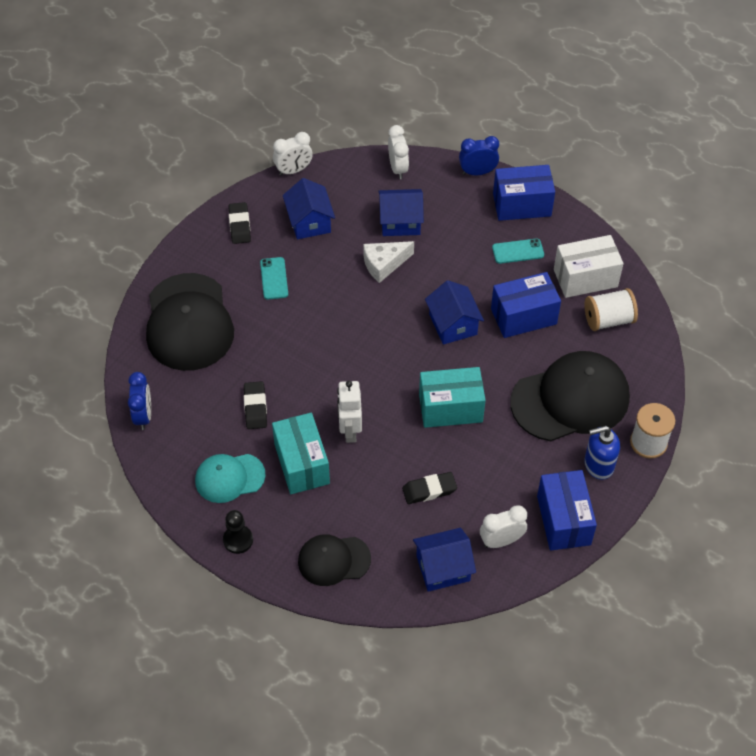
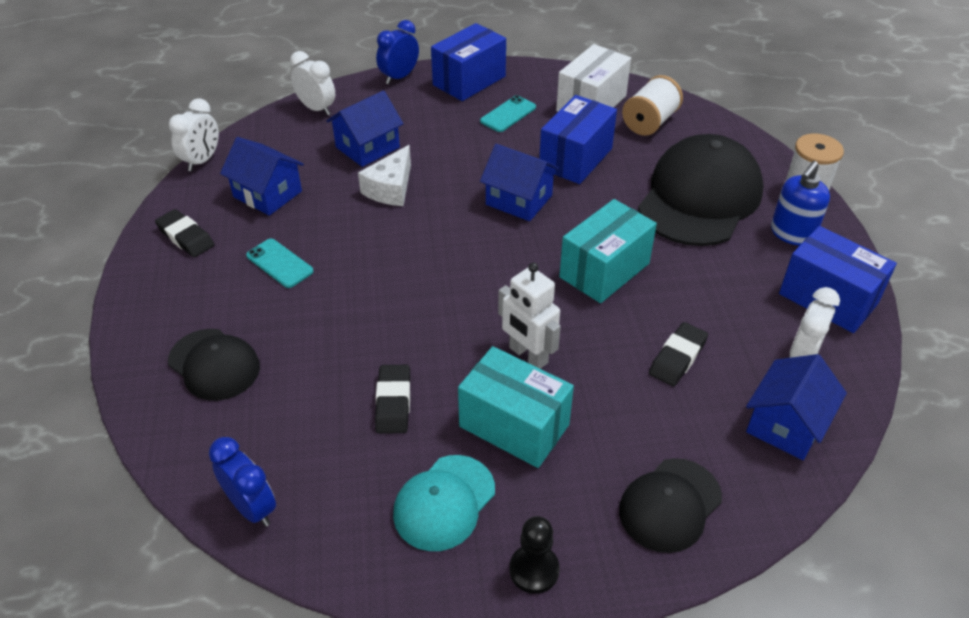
camera: 40 degrees left, 10 degrees down
black cap [146,273,234,371] -> black cap [168,329,260,401], size x0.56
black eraser [244,381,267,429] -> black eraser turned 45 degrees clockwise [375,365,410,434]

